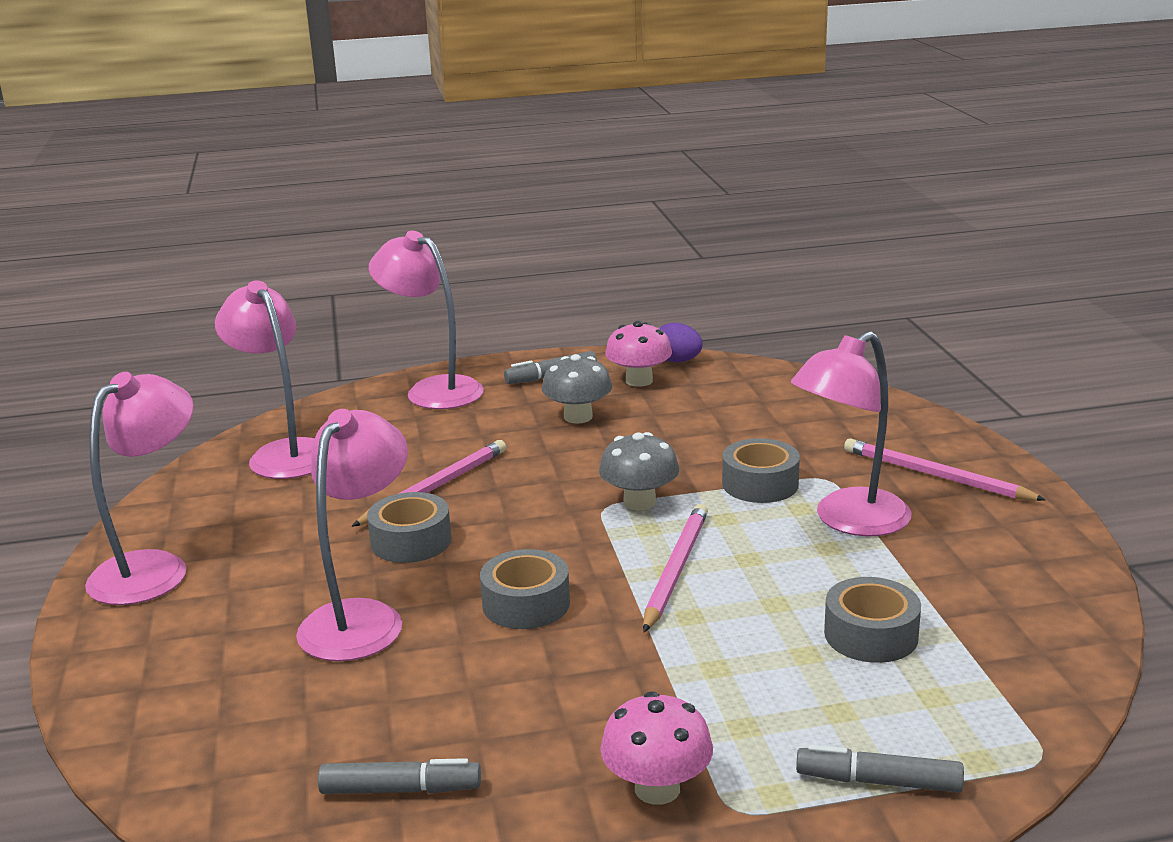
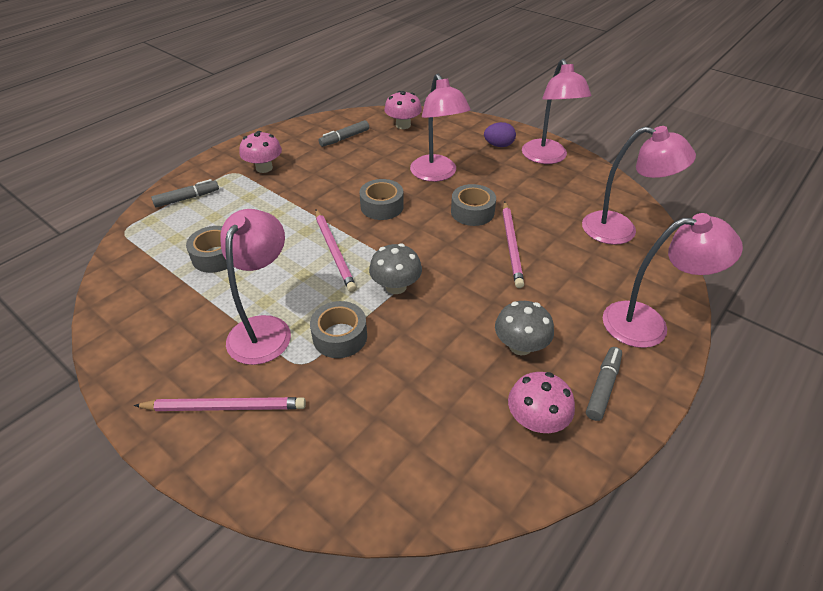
camera: 140 degrees right, 20 degrees up
purple egg [659,323,703,362] -> purple egg moved to [484,122,516,147]
none -> pink mushroom [384,91,422,129]

